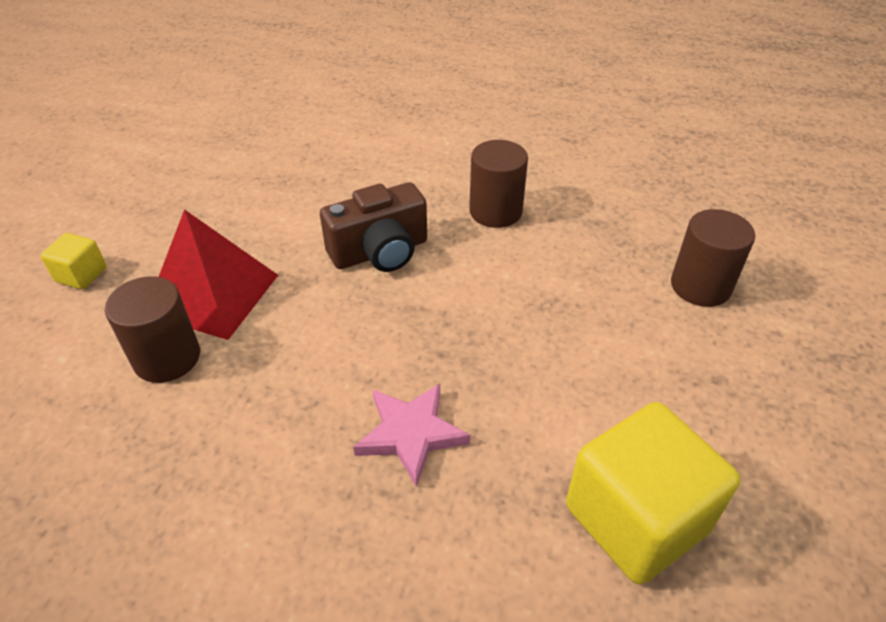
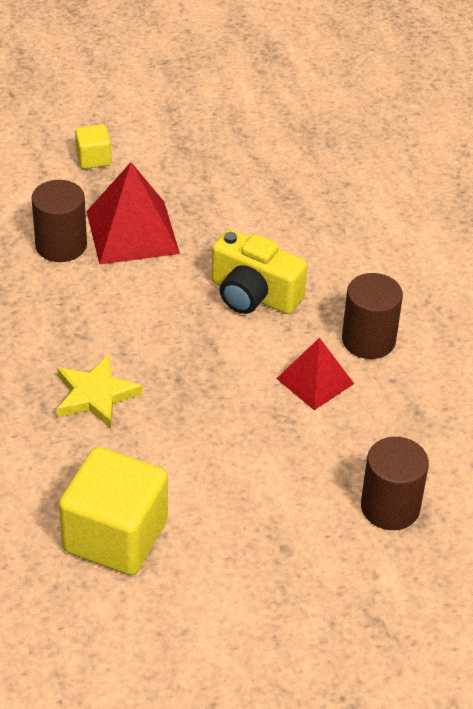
camera: 55 degrees right, 0 degrees up
brown camera [320,182,427,272] -> yellow camera [211,229,307,314]
pink star [353,384,470,487] -> yellow star [57,355,143,428]
none -> red pyramid [276,337,354,410]

